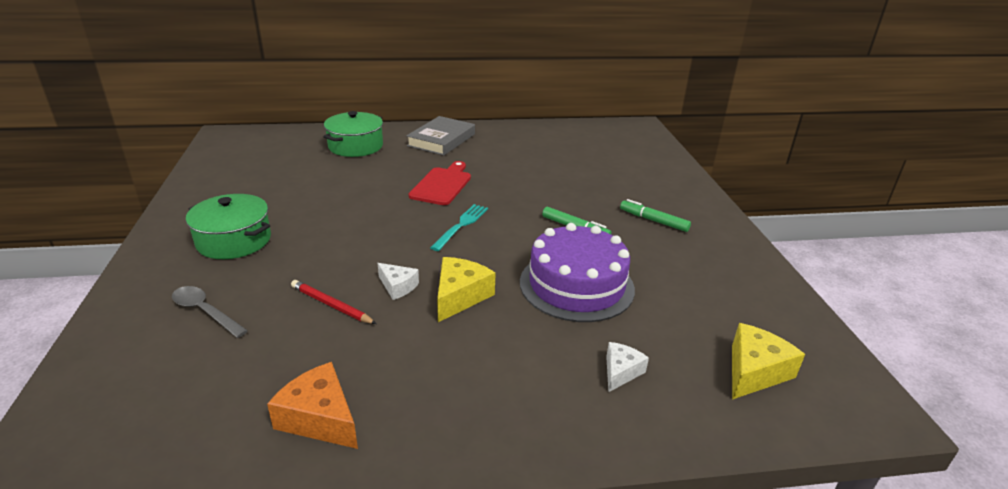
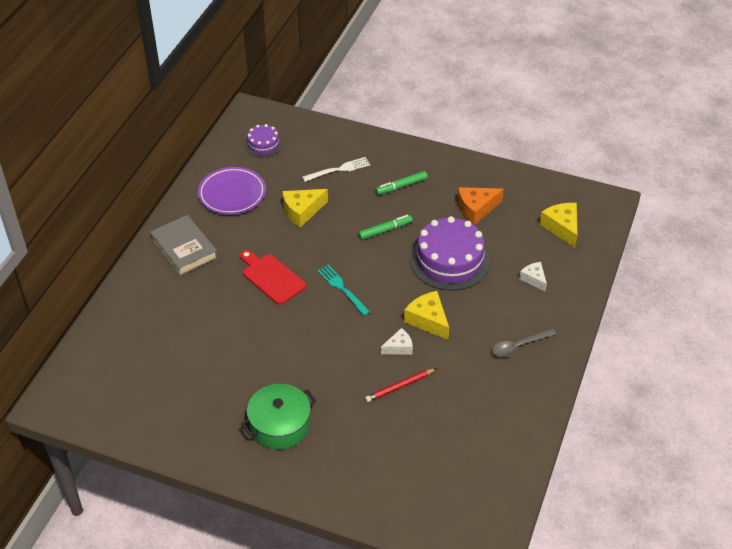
camera: 60 degrees left, 15 degrees up
grey spoon [172,286,248,338] -> grey spoon moved to [492,329,556,357]
orange cheese [267,362,358,449] -> orange cheese moved to [458,187,504,225]
green pot [323,111,383,157] -> none
none -> purple plate [198,167,266,215]
none -> purple cake [245,124,282,157]
none -> yellow cheese [282,189,328,227]
none -> white fork [302,157,370,182]

